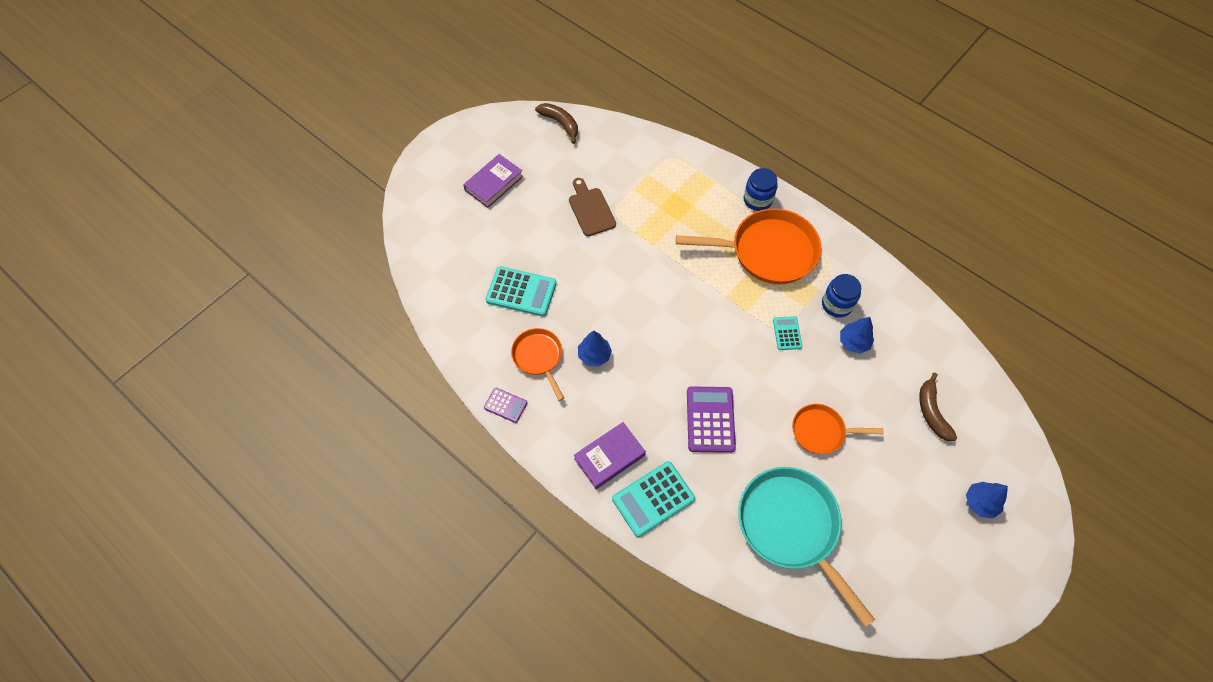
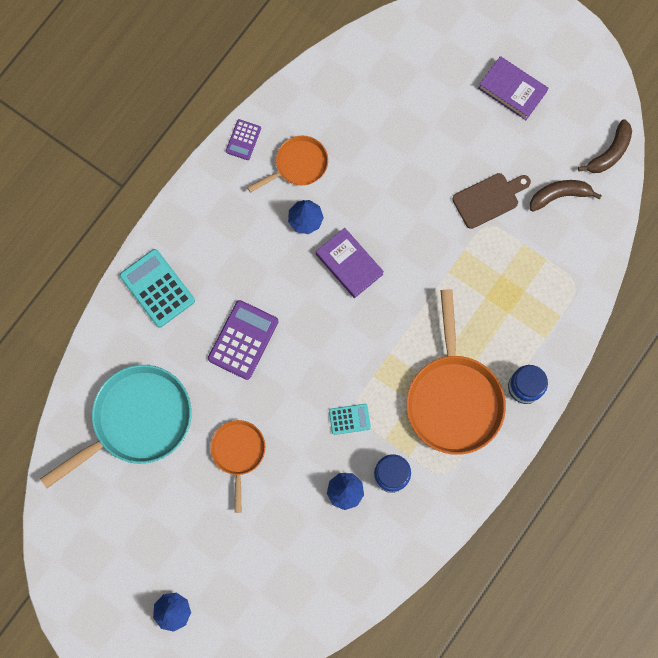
camera: 85 degrees right, 15 degrees up
turquoise calculator [485,266,557,316] -> none
purple book [574,422,646,489] -> purple book moved to [316,228,384,298]
purple calculator [687,386,736,453] -> purple calculator turned 60 degrees counterclockwise [208,300,279,380]
brown banana [920,373,957,441] -> brown banana moved to [530,180,602,212]

